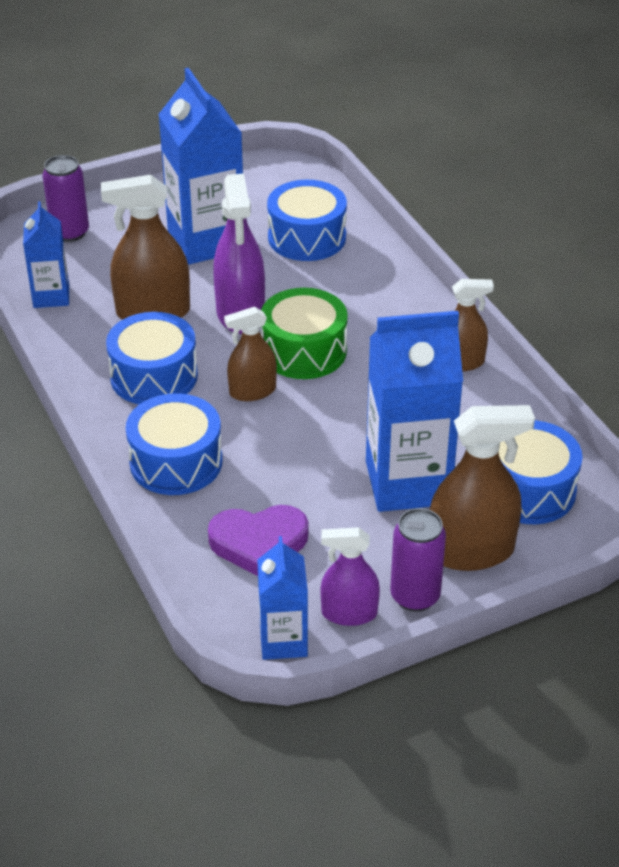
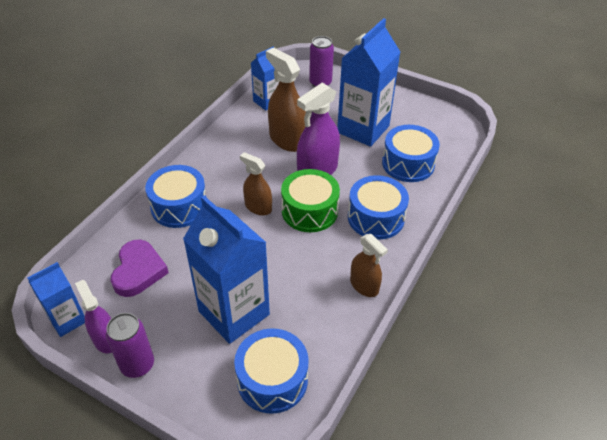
camera: 55 degrees right, 5 degrees up
blue drum [106,312,198,404] -> blue drum moved to [348,175,409,240]
purple heart [208,505,308,576] -> purple heart turned 135 degrees counterclockwise [111,240,169,297]
brown spray bottle [430,405,535,571] -> none

